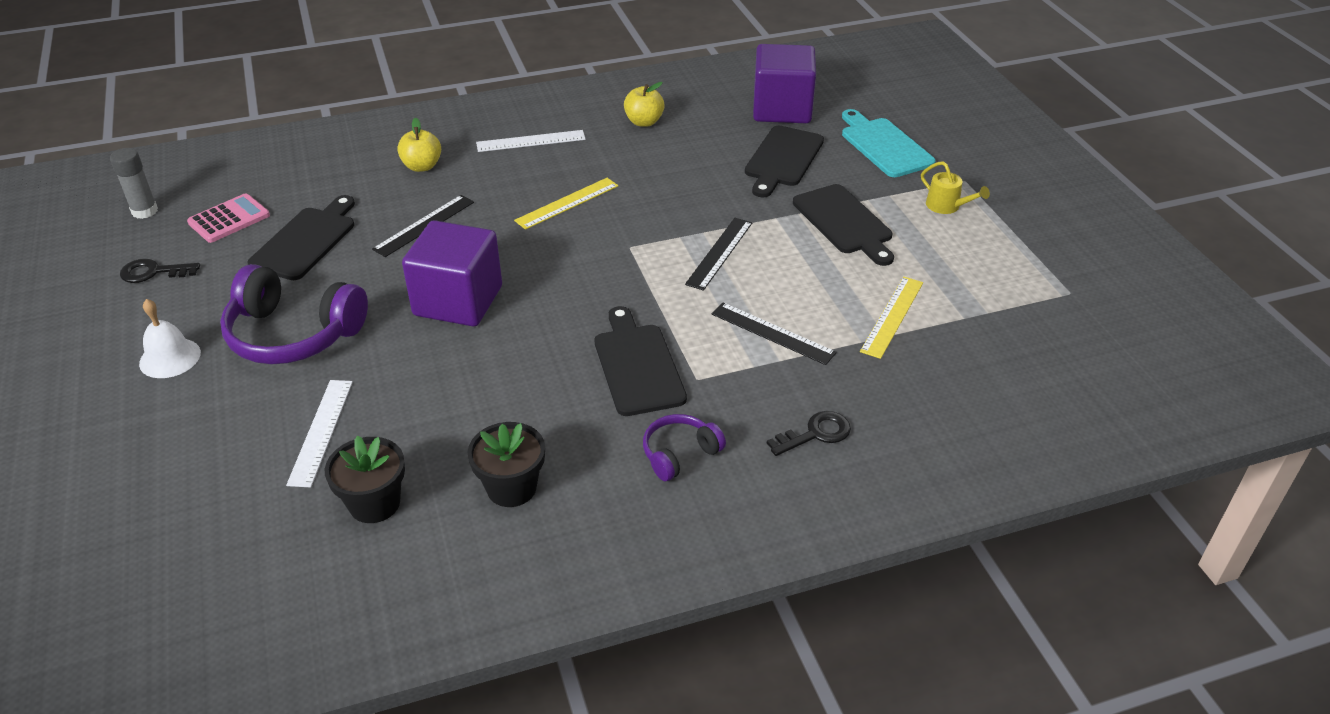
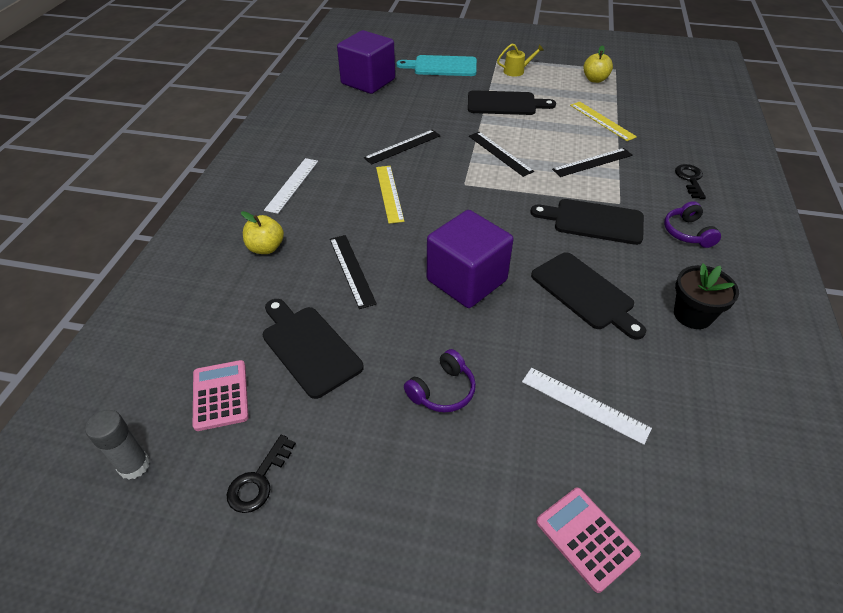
camera: 60 degrees left, 5 degrees up
white bell [139,299,201,378] -> none
purple headphones [220,264,368,364] -> purple headphones [404,349,476,412], size x0.52
black flower pot [325,435,405,523] -> none
yellow apple [624,82,665,127] -> yellow apple moved to [583,45,613,83]
black cutting board [745,126,824,197] -> black cutting board moved to [531,252,646,340]
none -> black ruler [364,130,441,165]
none -> pink calculator [536,488,641,593]

